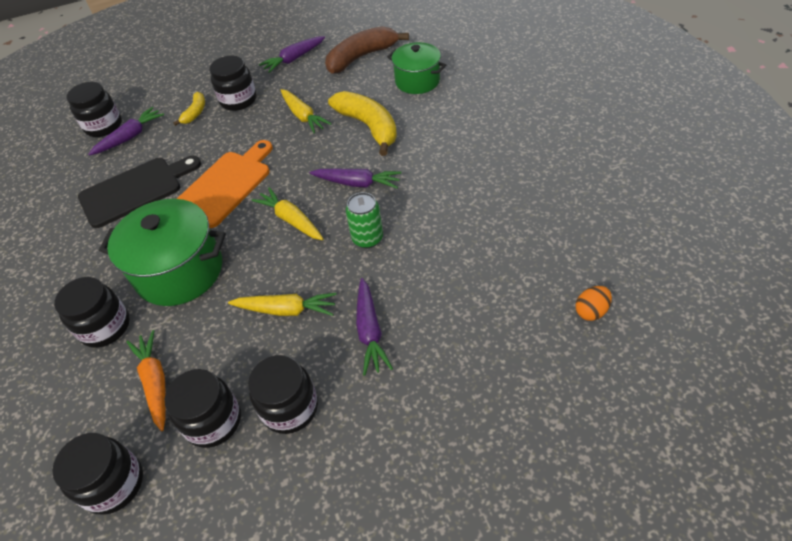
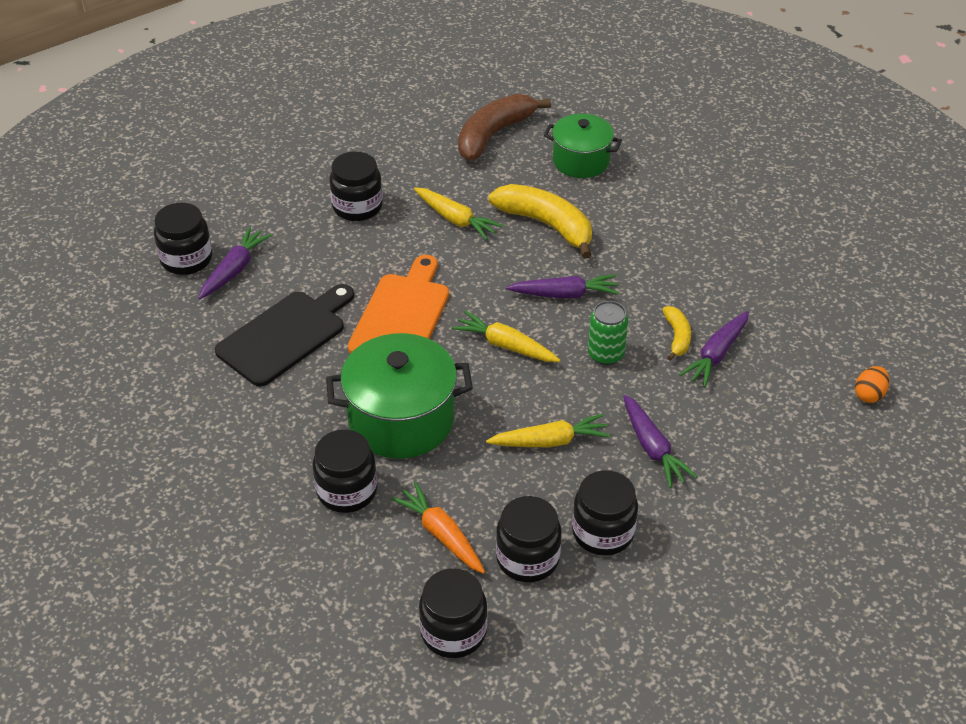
camera: 20 degrees left, 5 degrees down
yellow banana [173,92,205,126] -> yellow banana moved to [662,306,691,361]
purple carrot [259,36,325,73] -> purple carrot moved to [679,311,749,387]

